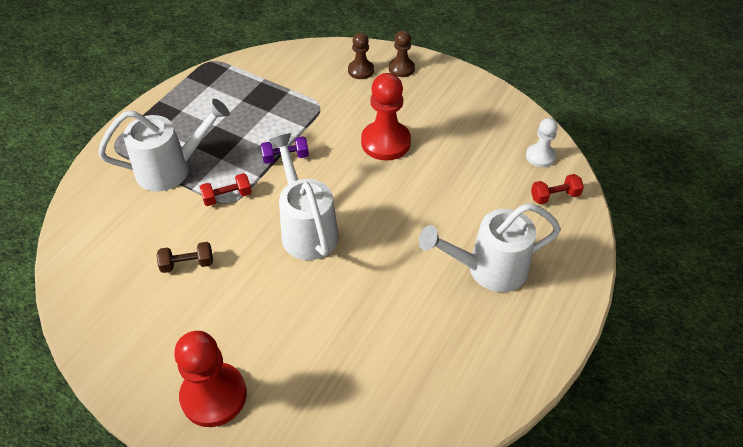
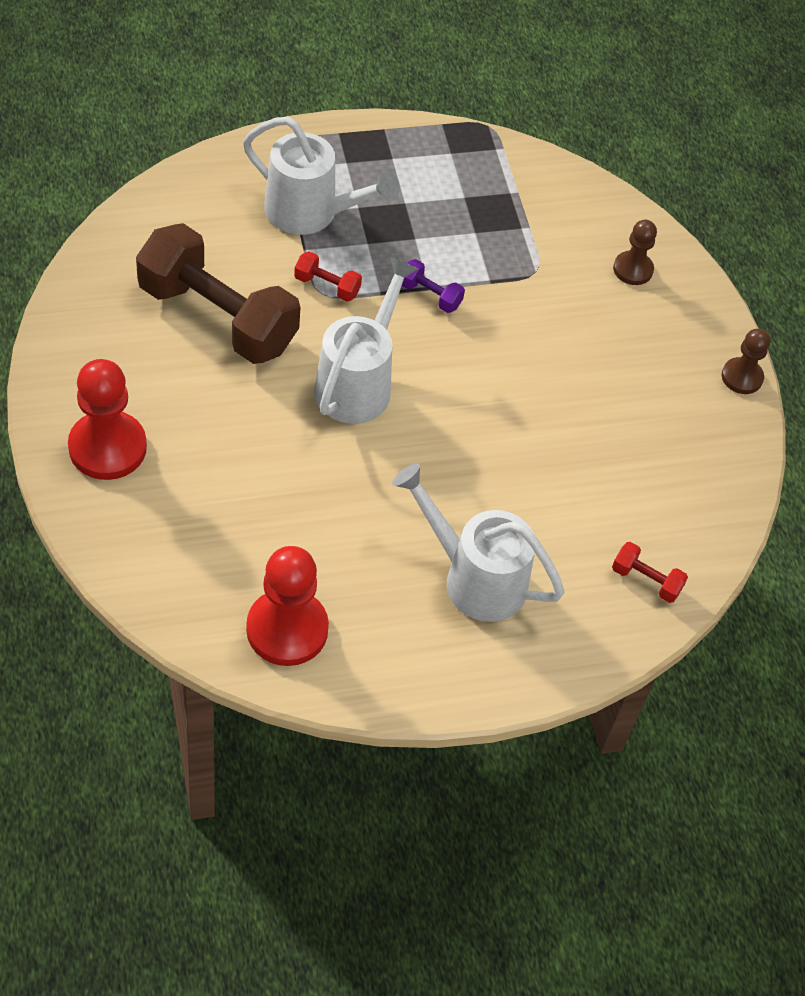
camera: 40 degrees right, 5 degrees up
brown dumbbell [157,242,213,273] -> brown dumbbell [136,223,300,364], size x2.48
red pawn [361,73,411,161] -> red pawn moved to [246,546,329,666]
brown pawn [389,30,415,77] -> brown pawn moved to [722,329,770,394]
white pawn [526,118,558,167] -> none

